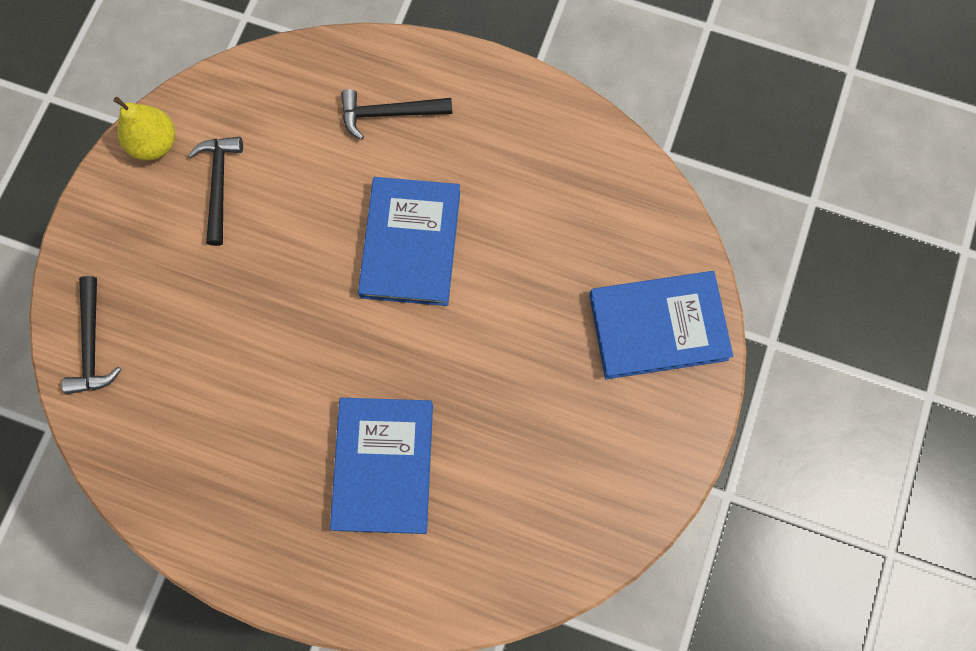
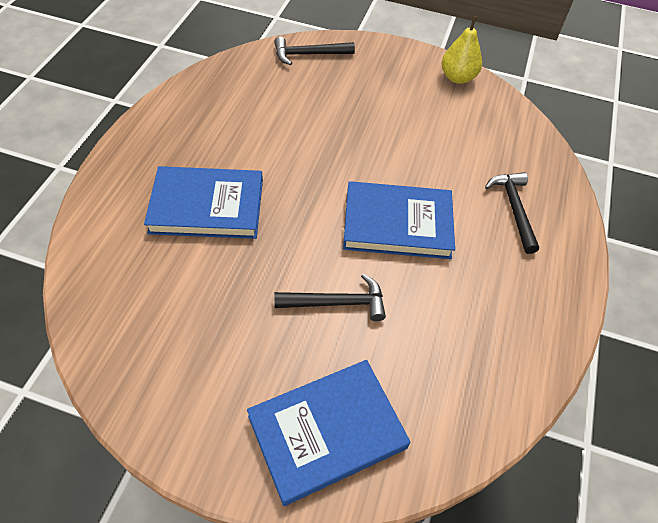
camera: 85 degrees right, 20 degrees down
black hammer [188,137,243,246] -> black hammer moved to [274,274,386,321]
blue book [589,271,733,379] -> blue book turned 75 degrees clockwise [247,360,410,506]

